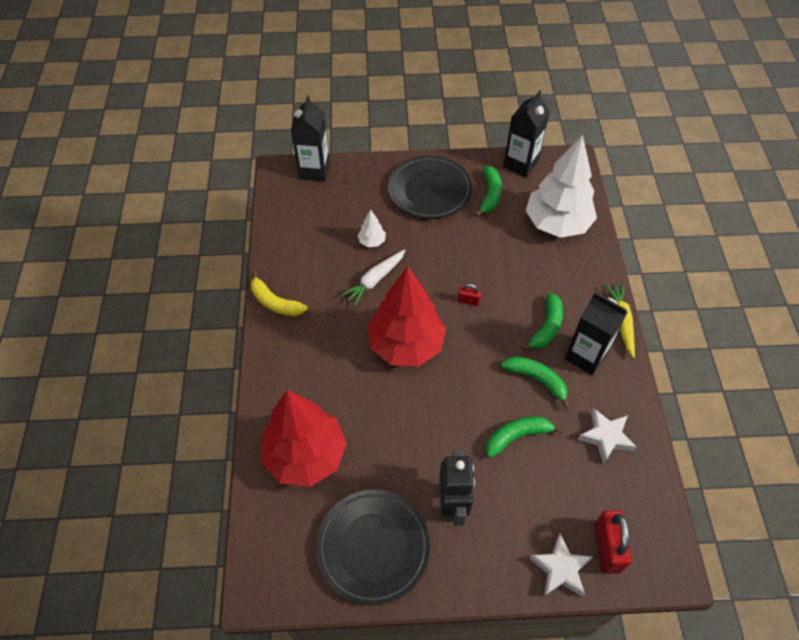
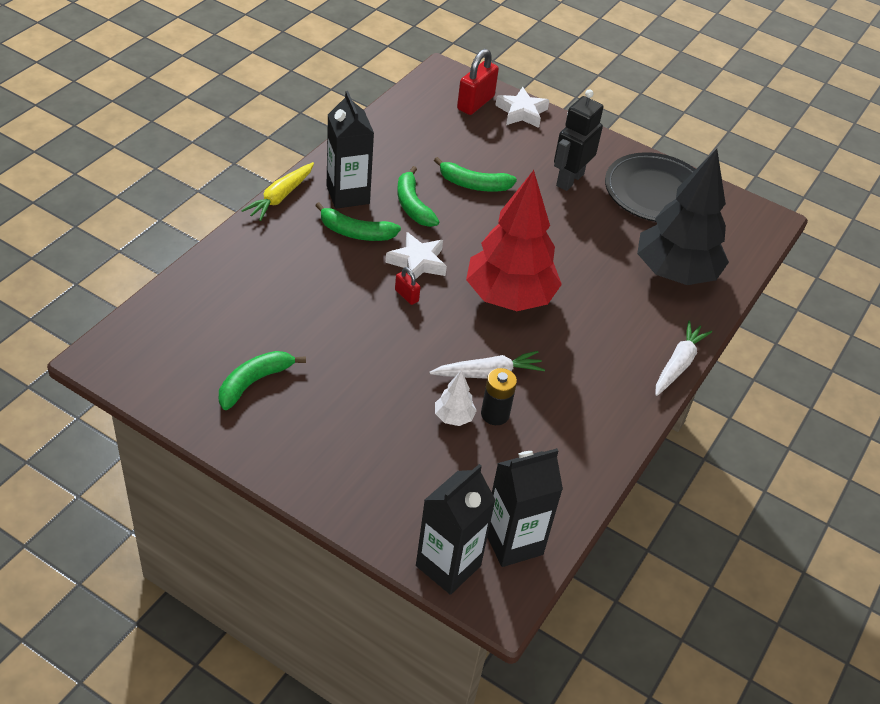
camera: 150 degrees left, 10 degrees down
yellow banana [251,271,308,317] -> none
red tree [261,390,347,487] -> black tree [637,149,729,285]
black plate [388,155,472,219] -> none
black carton [503,90,550,177] -> black carton moved to [487,448,563,567]
green banana [521,292,563,351] -> green banana turned 135 degrees counterclockwise [315,202,401,241]
white tree [526,135,597,238] -> none
white star [578,409,636,464] -> white star moved to [386,232,447,279]
none -> black battery [481,368,517,425]
none -> white carrot [655,321,712,396]

